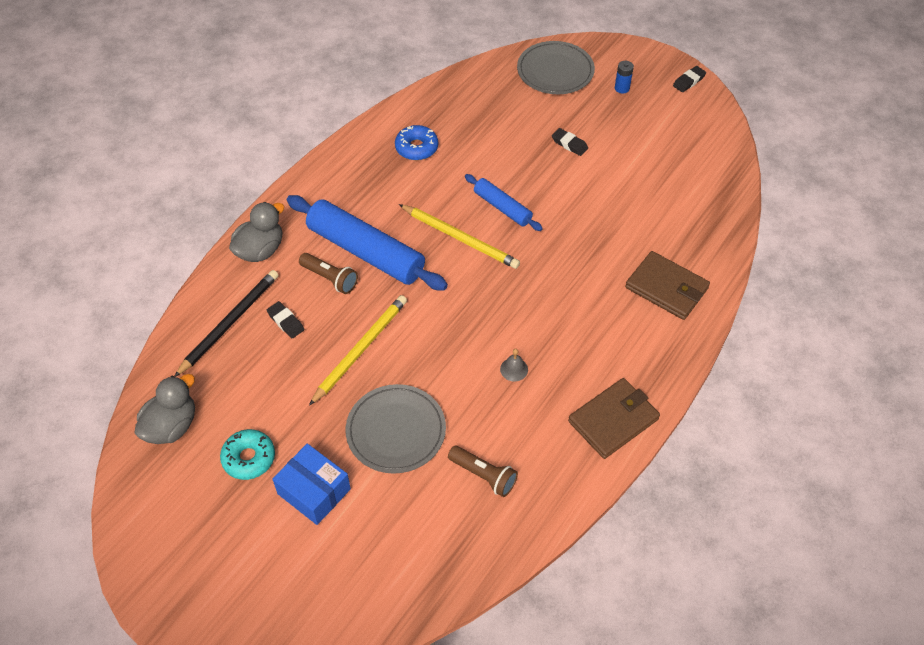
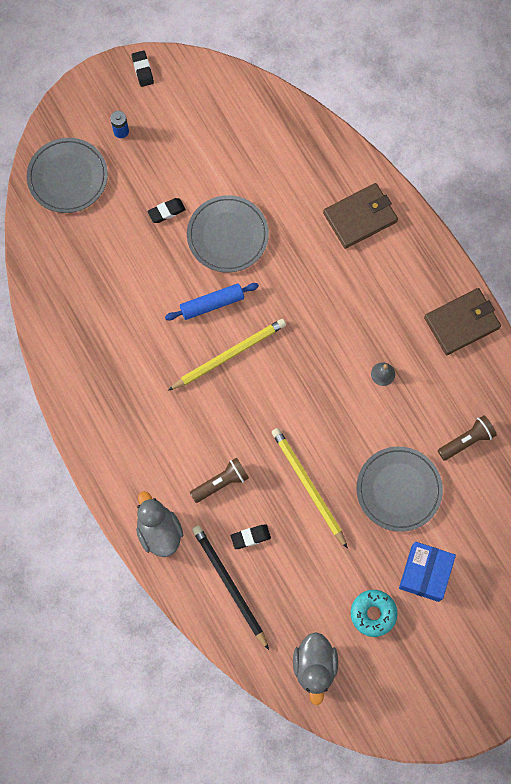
camera: 65 degrees left, 20 degrees up
grey duck [134,374,195,444] -> grey duck turned 150 degrees counterclockwise [293,632,338,705]
blue box [272,444,351,525] -> blue box turned 45 degrees counterclockwise [399,542,456,602]
blue rolling pin [287,195,448,291] -> none
blue donut [395,125,438,160] -> none
brown wallet [568,378,660,459] -> brown wallet turned 75 degrees clockwise [424,288,501,355]
none -> grey plate [187,195,269,273]

